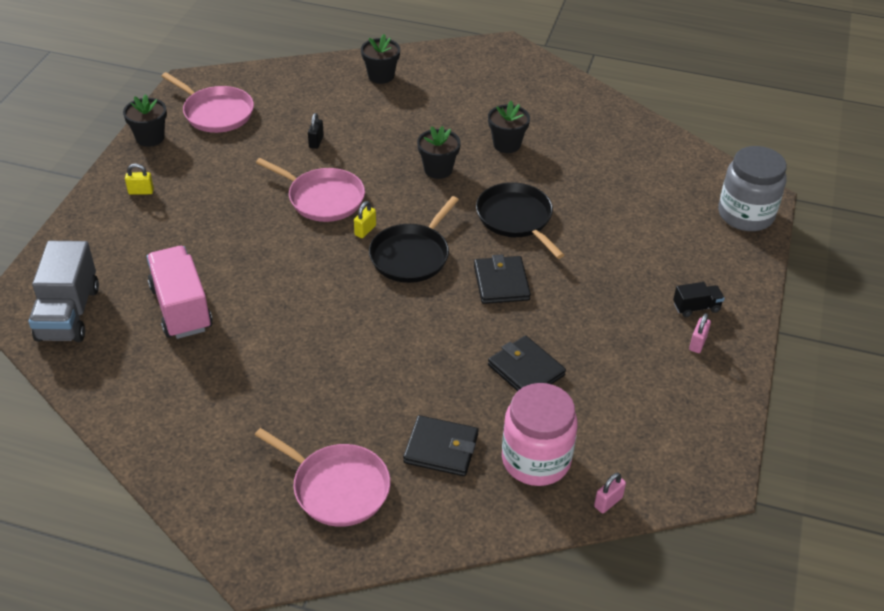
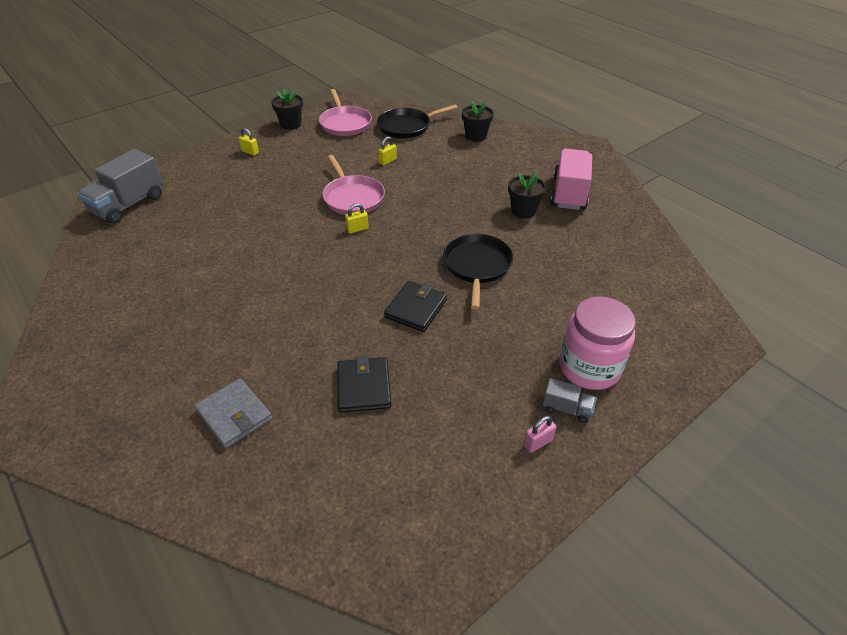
camera: 35 degrees right, 0 degrees up
pink truck [147,246,213,339] -> pink truck moved to [551,149,592,210]
pink pan [255,428,390,527] -> none
black padlock [308,113,324,149] -> yellow padlock [378,136,397,166]
black pan [369,196,459,283] -> black pan moved to [377,104,458,138]
black wallet [403,415,479,476] -> grey wallet [194,378,272,448]
black flower pot [417,126,461,179] -> none
pink jar [502,383,578,486] -> pink jar moved to [559,296,636,390]
pink padlock [594,473,626,513] -> none
black truck [673,282,725,317] -> grey truck [542,378,597,423]
grey jar [718,146,787,231] -> none

